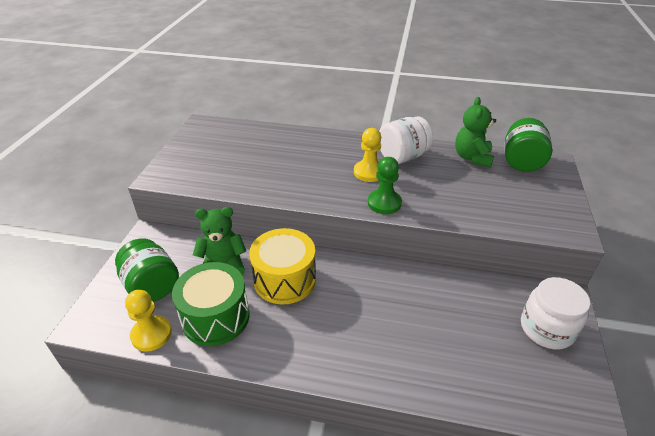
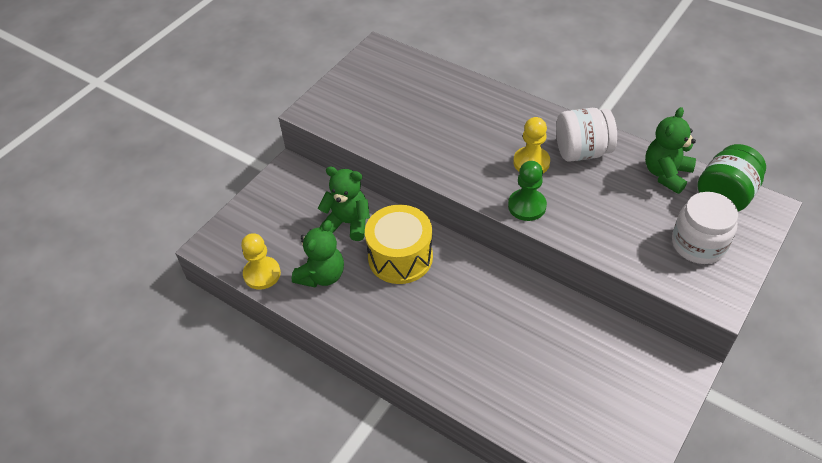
camera: 25 degrees right, 10 degrees up
green jar [115,238,179,302] -> none
green drum [172,262,250,346] -> green teddy bear [292,220,344,287]
white jar [521,277,591,350] -> white jar moved to [672,192,738,264]

